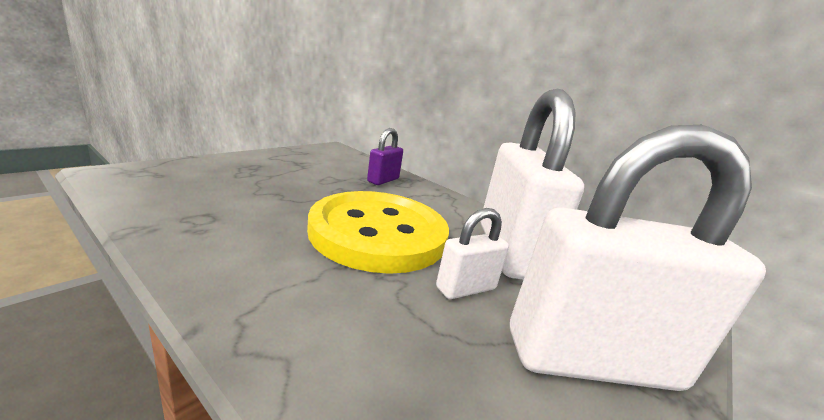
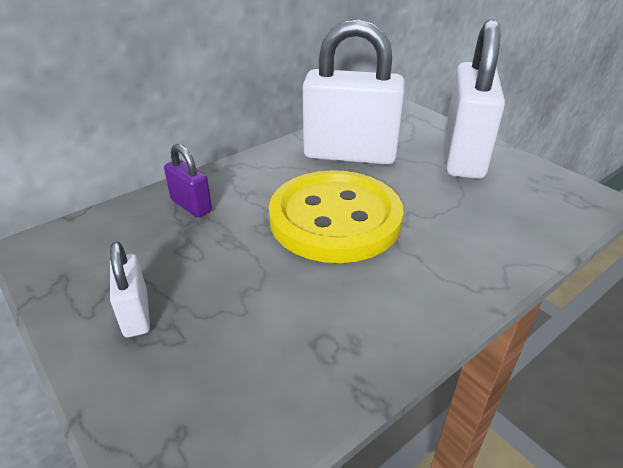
camera: 75 degrees left, 15 degrees up
white padlock [436,208,509,299] -> white padlock moved to [110,242,150,337]

